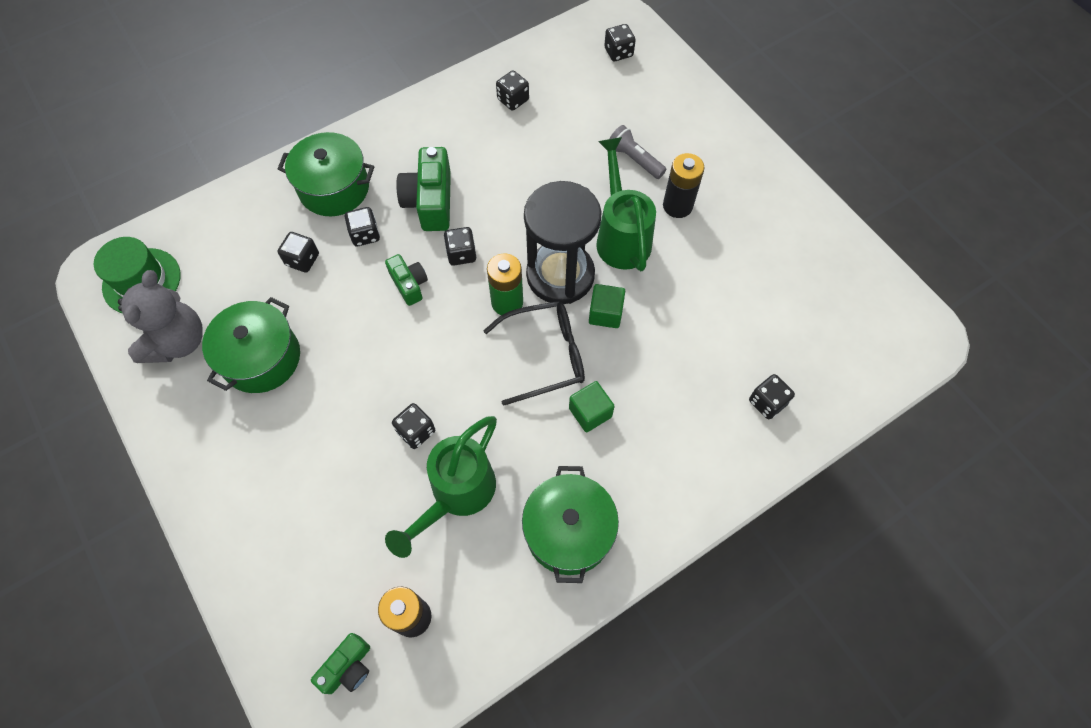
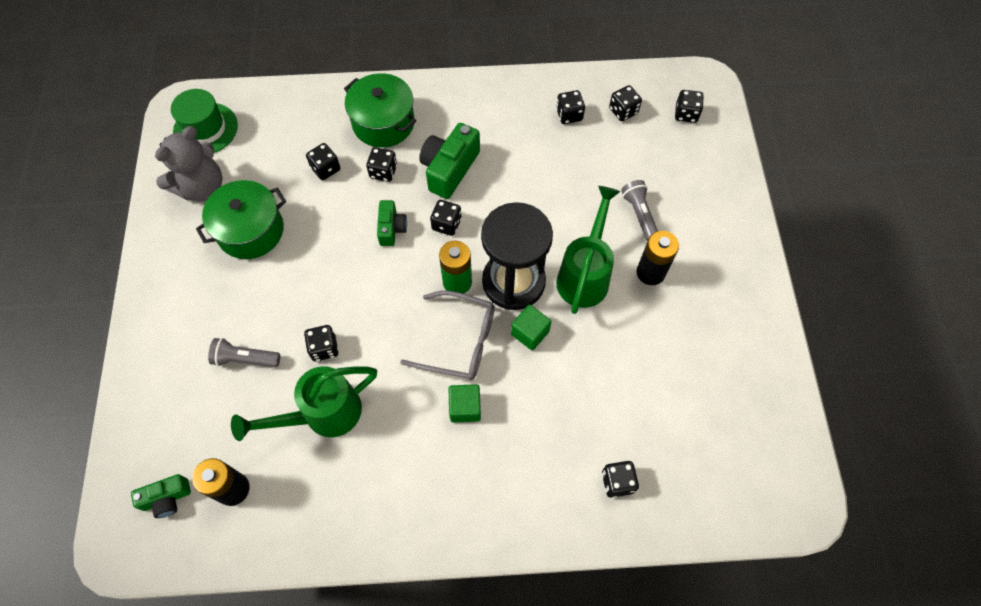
camera: 30 degrees right, 0 degrees up
black glasses [483,301,585,406] -> grey glasses [400,291,495,380]
green pot [522,466,619,583] -> none
none -> grey flashlight [208,338,280,367]
none -> black dice [609,85,642,121]

